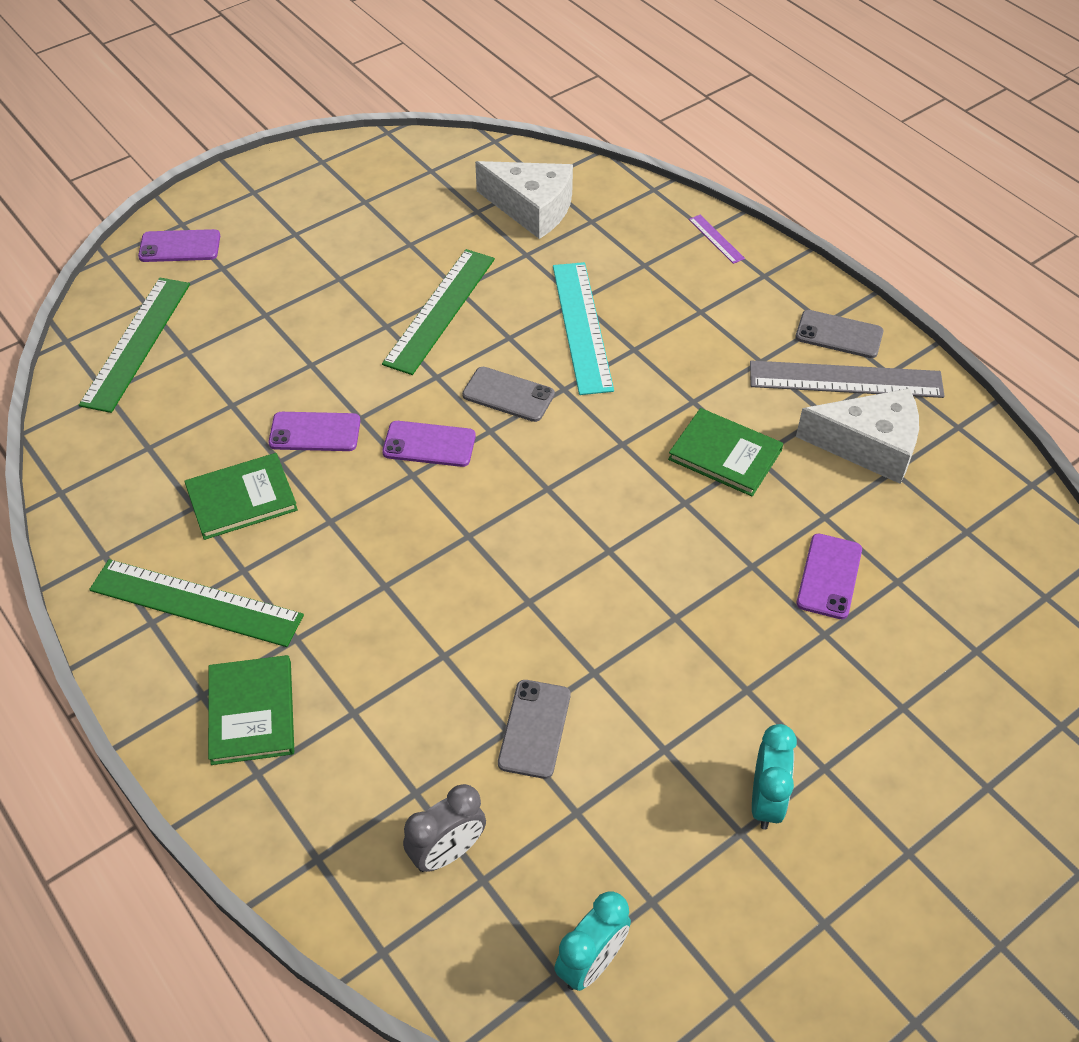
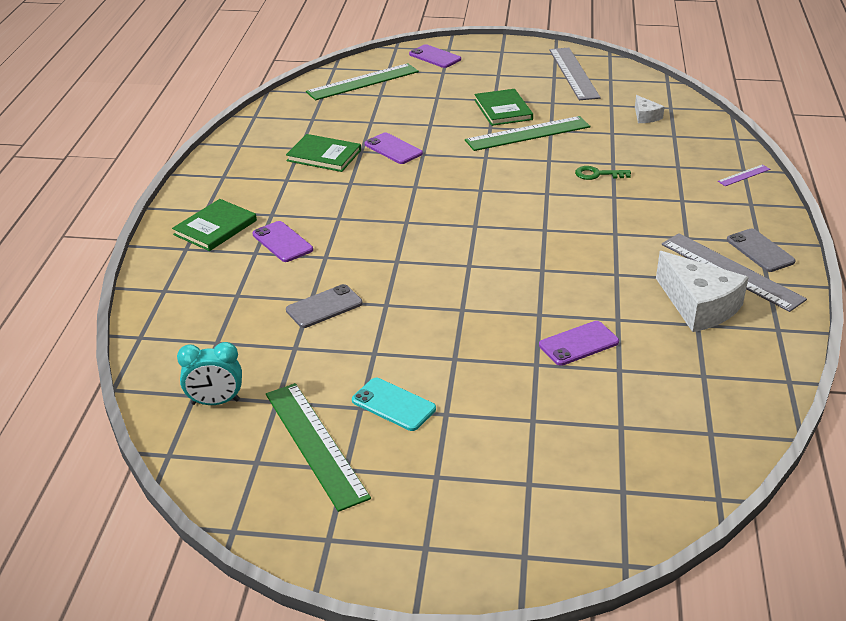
camera: 45 degrees right, 15 degrees down
green ruler [89,559,304,647] -> green ruler moved to [266,383,371,512]
purple phone [382,421,476,467] -> purple phone moved to [252,221,313,262]
grey clock [403,784,486,872] -> none
grey phone [462,367,555,422] -> none
white cheese [475,161,573,239] -> white cheese [635,95,665,123], size x0.50
turquoise ruler [553,262,614,395] -> green key [575,166,631,180]
green book [668,408,783,496] -> green book moved to [475,89,533,126]
purple ruler [689,215,745,264] -> purple ruler turned 45 degrees clockwise [718,164,770,186]
turquoise clock [752,724,797,829] -> turquoise phone [352,378,436,431]
none -> grey ruler [549,48,601,100]

